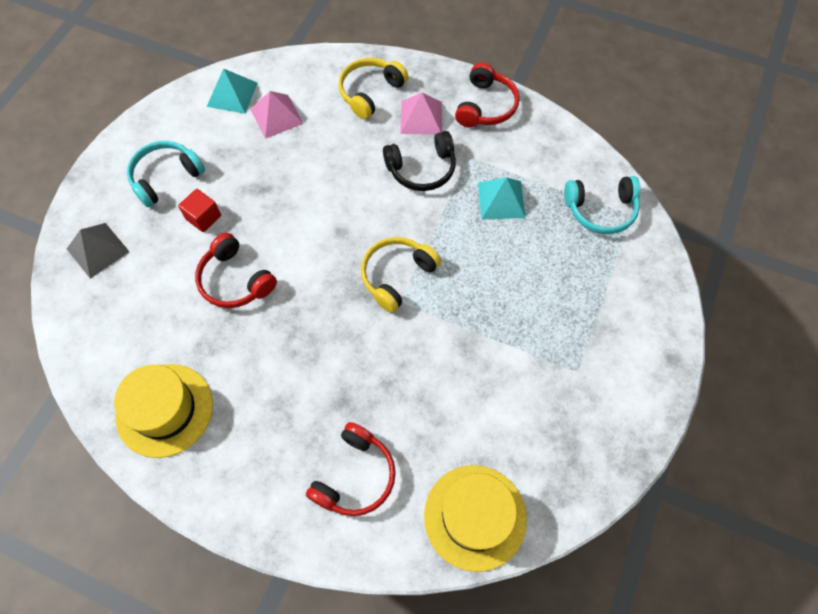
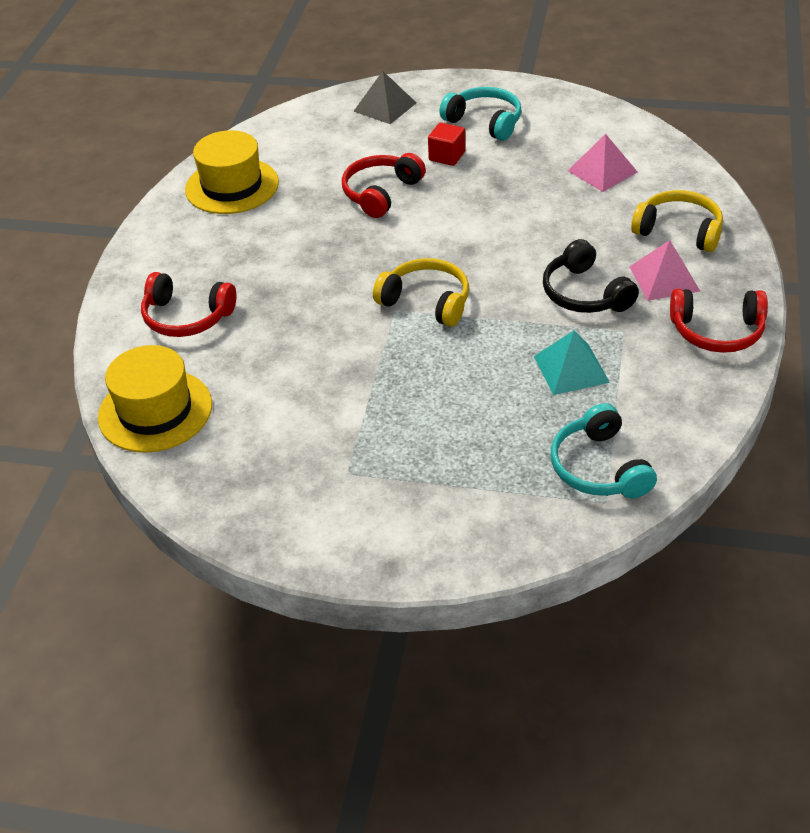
camera: 80 degrees right, 20 degrees down
turquoise pyramid [207,68,258,114] -> none

